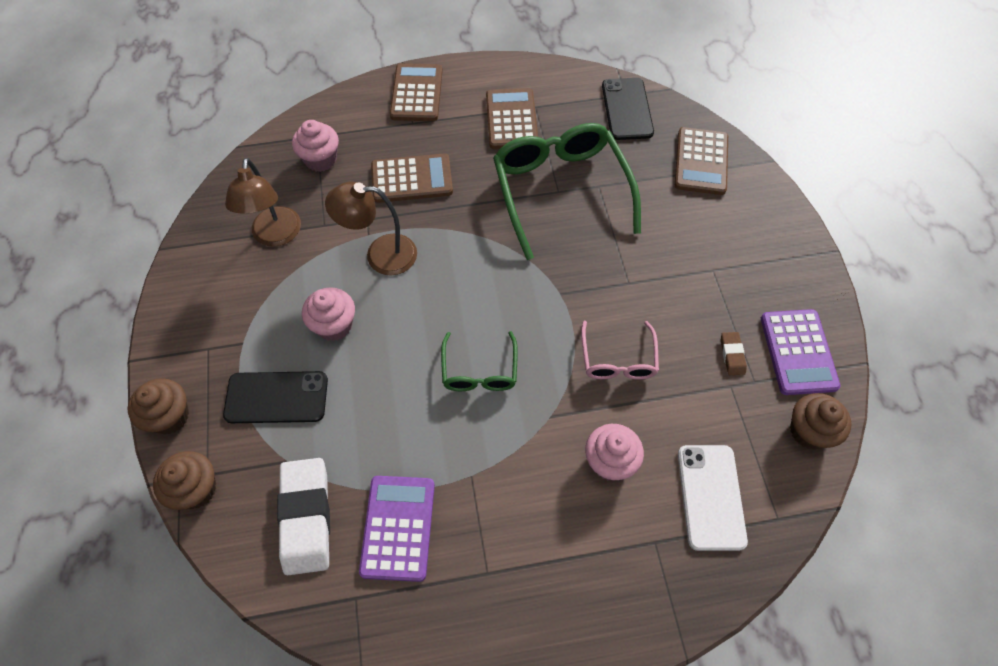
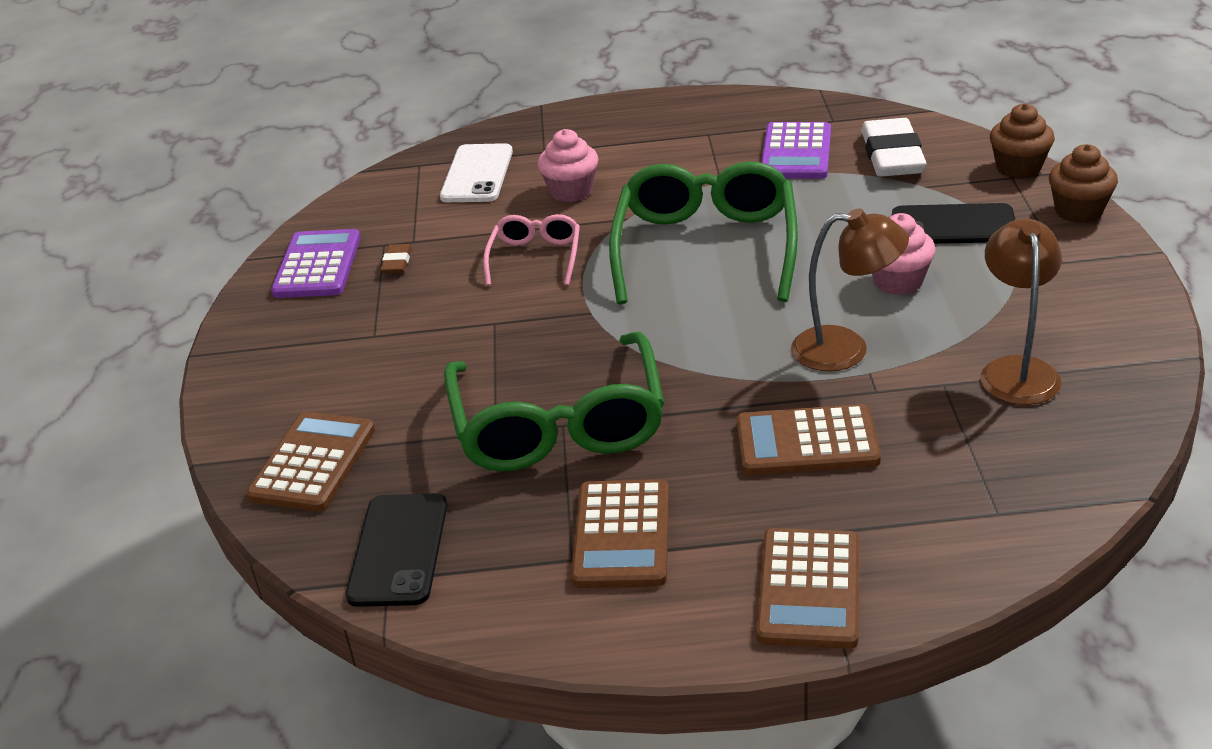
camera: 170 degrees left, 25 degrees down
pink cupcake [292,120,339,172] -> none
green glasses [441,331,518,391] -> green glasses [609,161,798,304], size x1.95
brown cupcake [790,393,852,450] -> none

